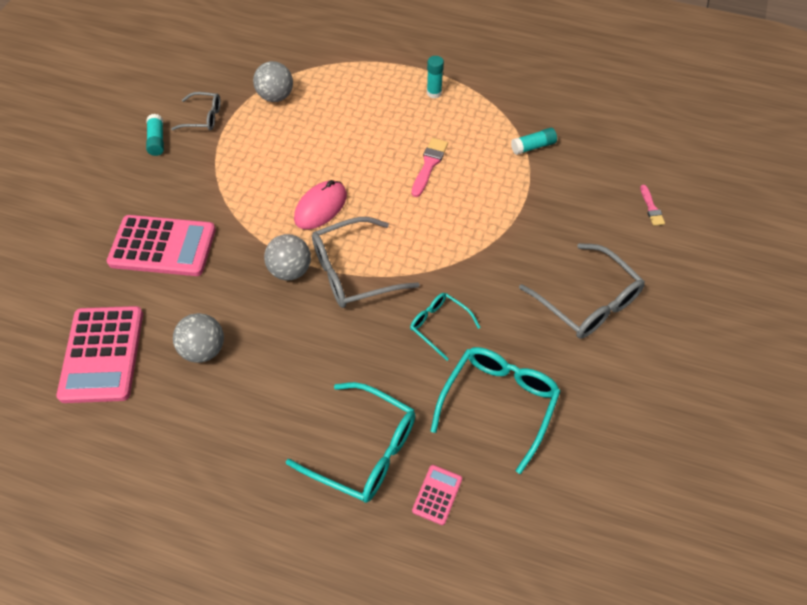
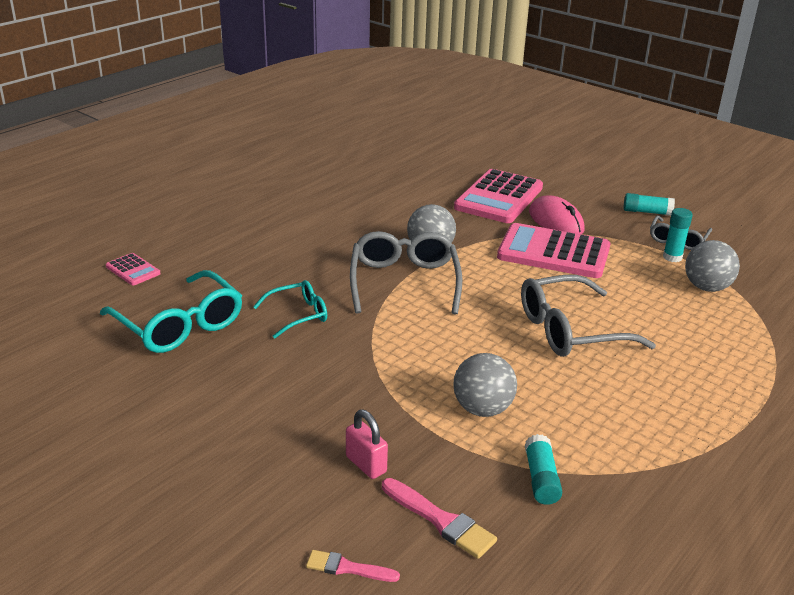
camera: 110 degrees right, 25 degrees down
pink calculator [56,306,143,403] -> pink calculator moved to [497,223,611,278]
grey ball [173,313,224,363] -> grey ball moved to [453,353,517,417]
turquoise glasses [286,382,415,503] -> none
pink mouse [294,180,347,229] -> pink mouse moved to [529,195,585,234]
pink brush [412,138,448,197] -> pink brush moved to [382,478,497,559]
turquoise glue stick [427,56,444,98] -> turquoise glue stick moved to [663,208,693,262]
grey glasses [519,243,645,339] -> grey glasses moved to [521,275,656,357]
none -> pink padlock [346,410,388,479]

